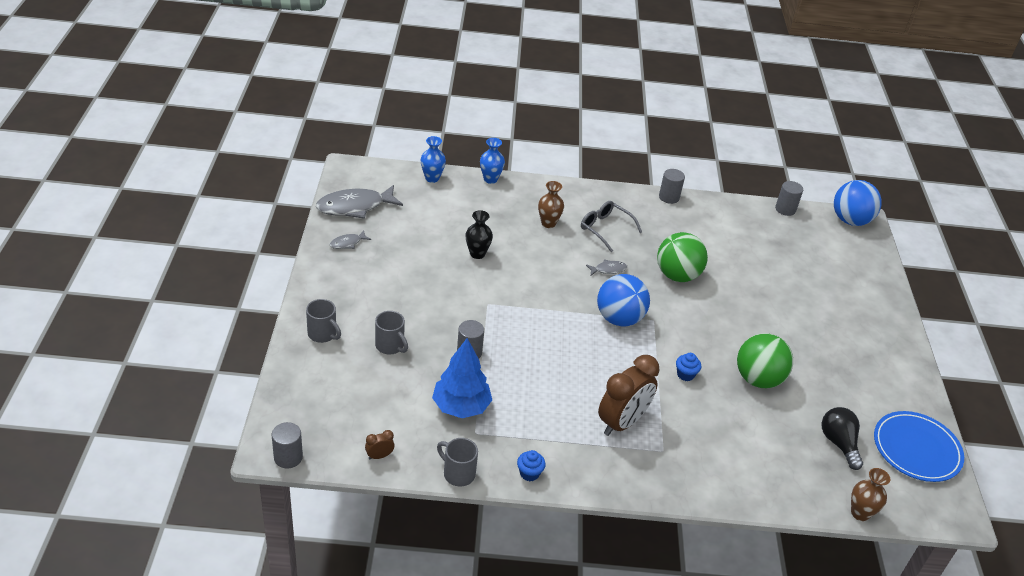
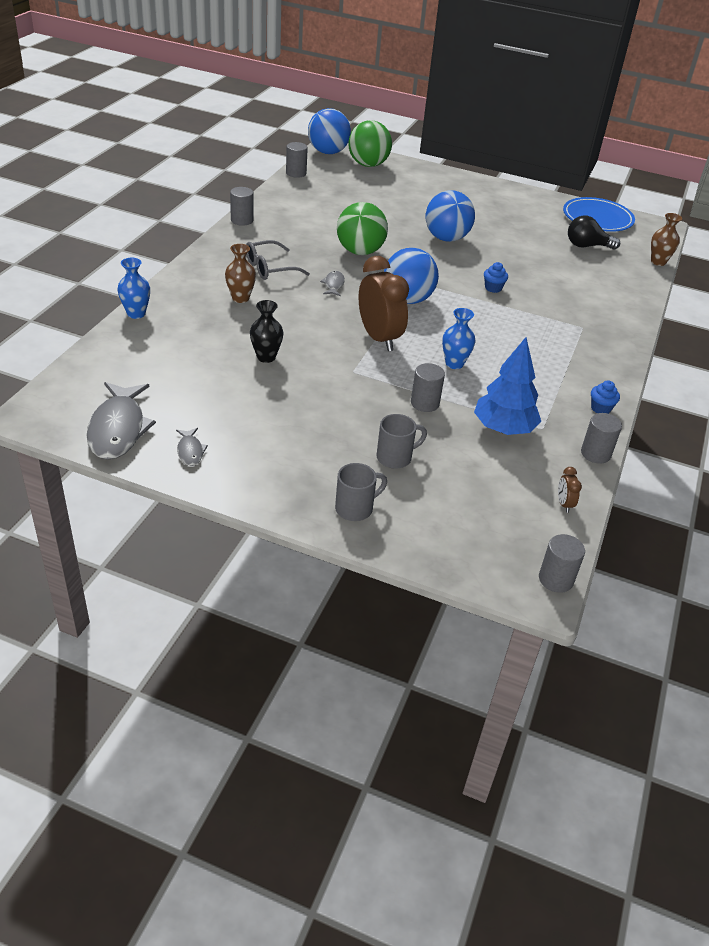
camera: 70 degrees left, 0 degrees up
blue vase [421,136,446,183] -> blue vase moved to [442,308,475,369]
grey mug [437,438,478,487] -> grey cylinder [581,413,622,464]
brown clock [598,355,660,436] -> brown clock moved to [359,256,409,351]
green ball [737,333,793,388] -> green ball moved to [348,120,392,167]
none -> blue ball [426,190,475,242]

